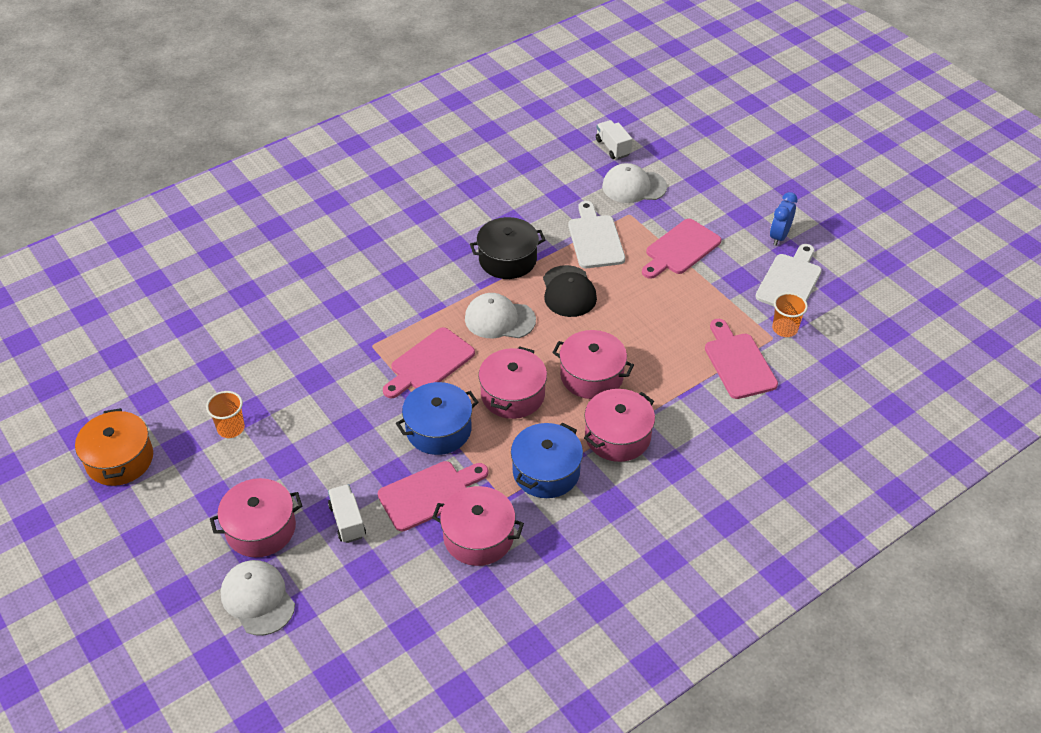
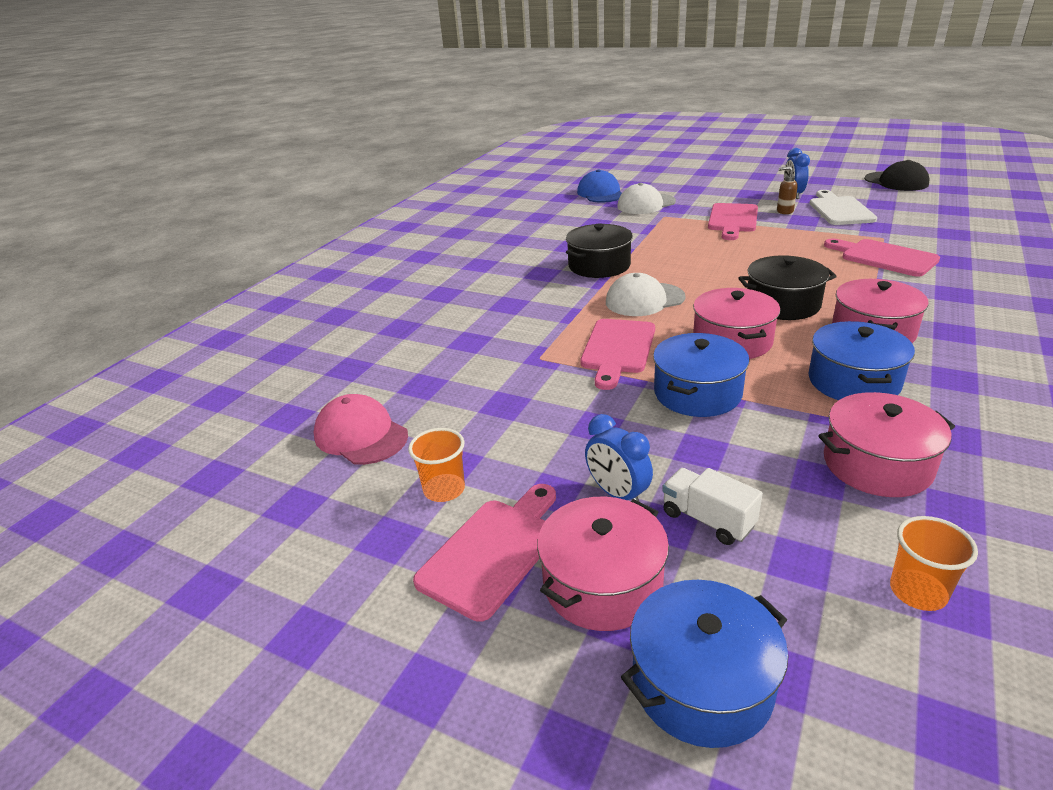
camera: 25 degrees left, 15 degrees down
orange pot [75,408,153,486] -> none
white cap [221,560,295,636] -> blue pot [621,580,788,748]
pink cutting board [378,461,488,531] -> pink cutting board moved to [413,484,556,622]
black cap [543,265,597,317] -> black cap moved to [864,160,930,191]
pink pot [552,330,634,399] -> black pot [738,255,837,320]
white cutting board [568,201,625,268] -> none
white truck [596,120,633,159] -> blue cap [577,170,622,203]
orange cup [772,293,808,337] -> orange cup moved to [890,516,978,611]
none -> pink cap [314,394,408,465]
none -> blue clock [585,414,653,501]
none -> brown soap dispenser [777,166,798,214]

